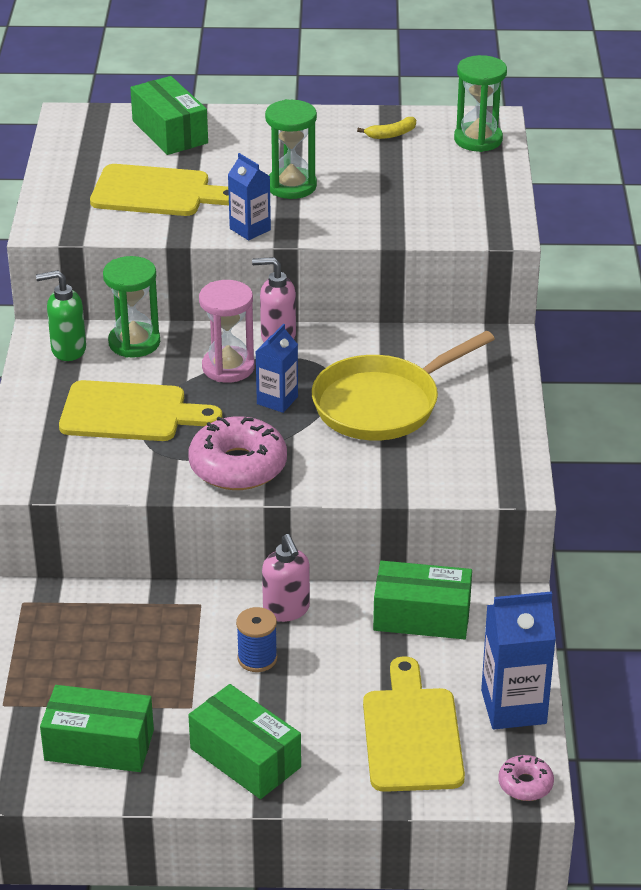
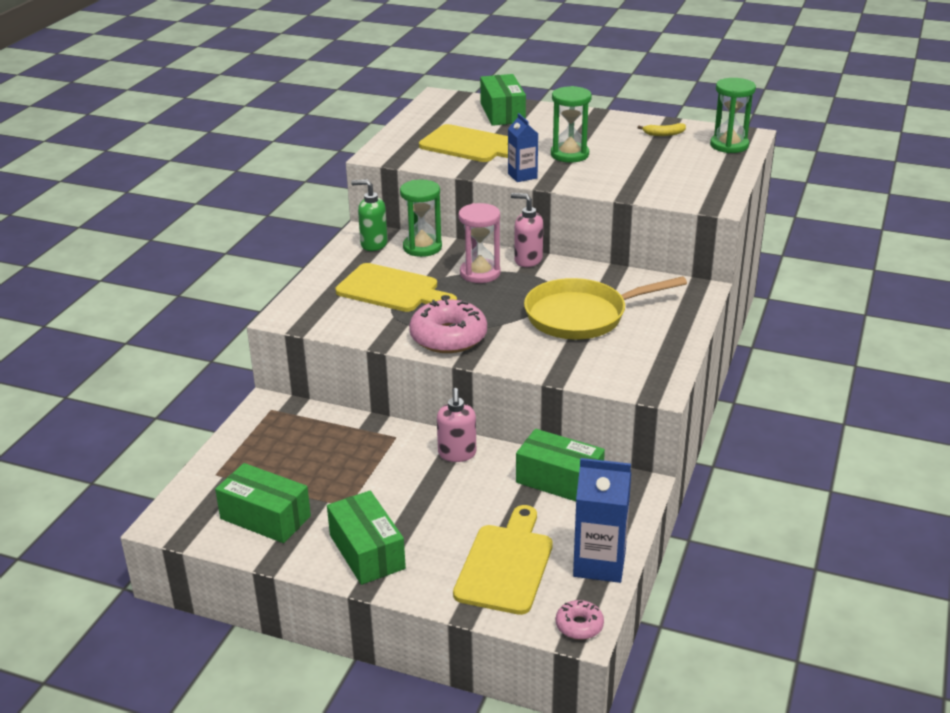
camera: 20 degrees right, 5 degrees down
blue spool [236,607,277,672] -> none
blue carton [256,324,298,413] -> none

